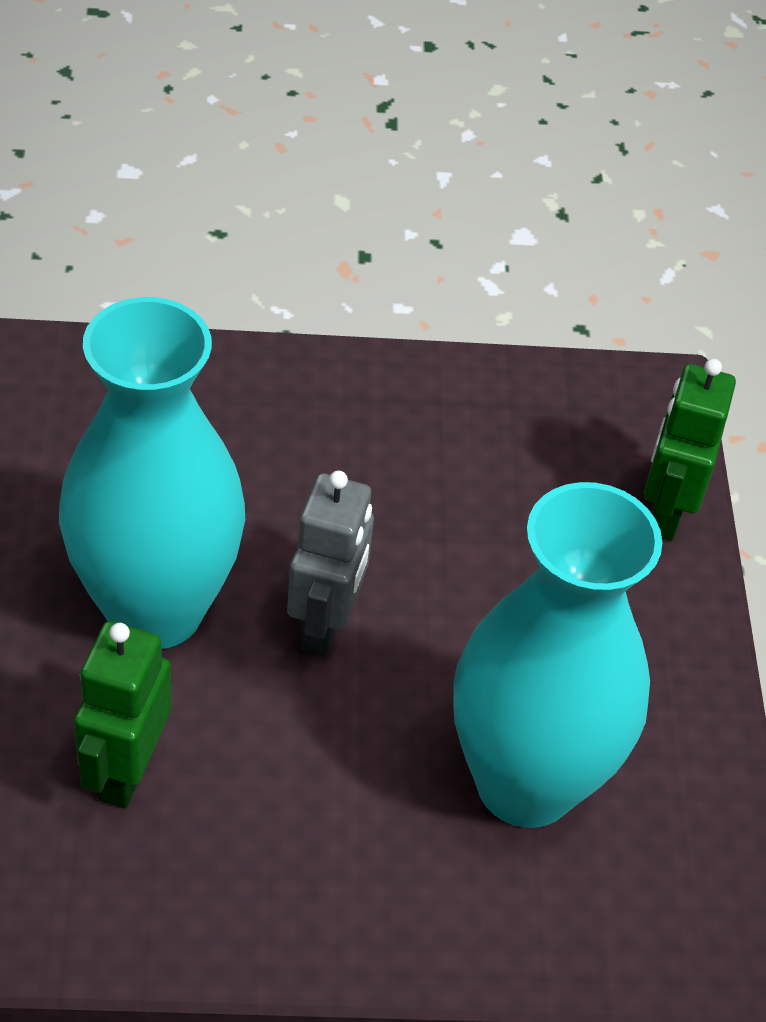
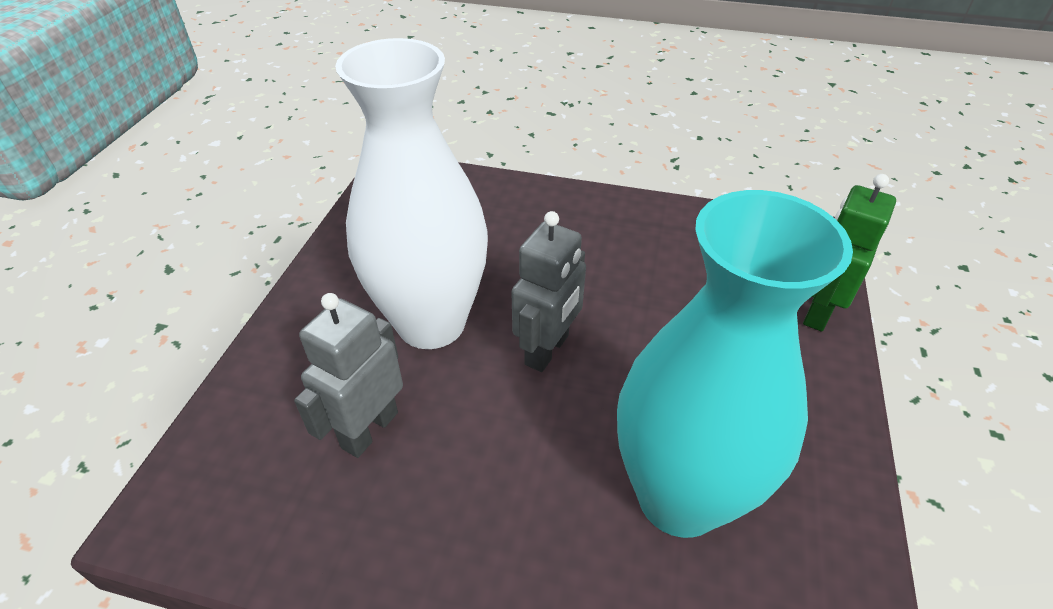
camera: 20 degrees right, 5 degrees down
turquoise vase [59,297,245,649] -> white vase [335,38,488,349]
green robot [74,621,172,808] -> grey robot [294,293,403,458]

